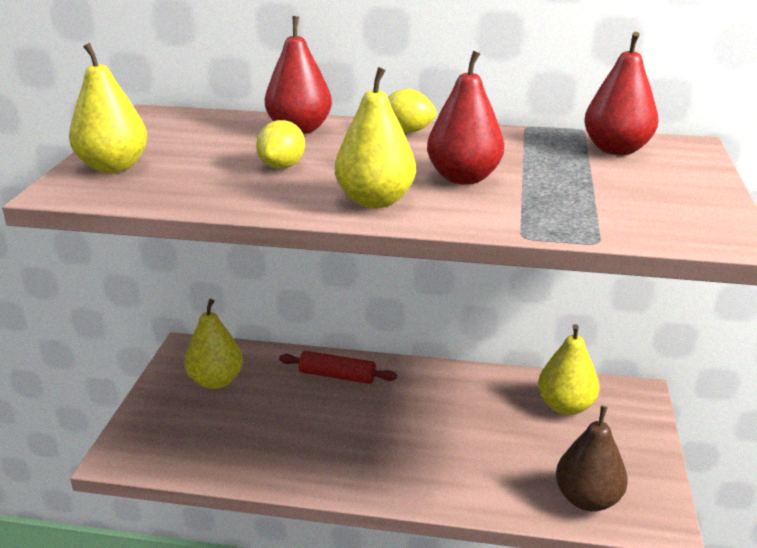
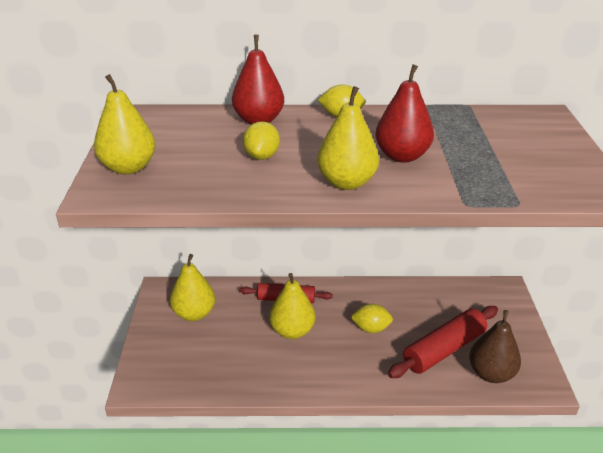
camera: 10 degrees left, 5 degrees up
yellow pear [538,324,600,415] -> yellow pear moved to [269,273,315,339]
red pear [584,32,659,155] -> none
none -> yellow lemon [350,304,393,333]
none -> red rolling pin [388,306,498,378]

